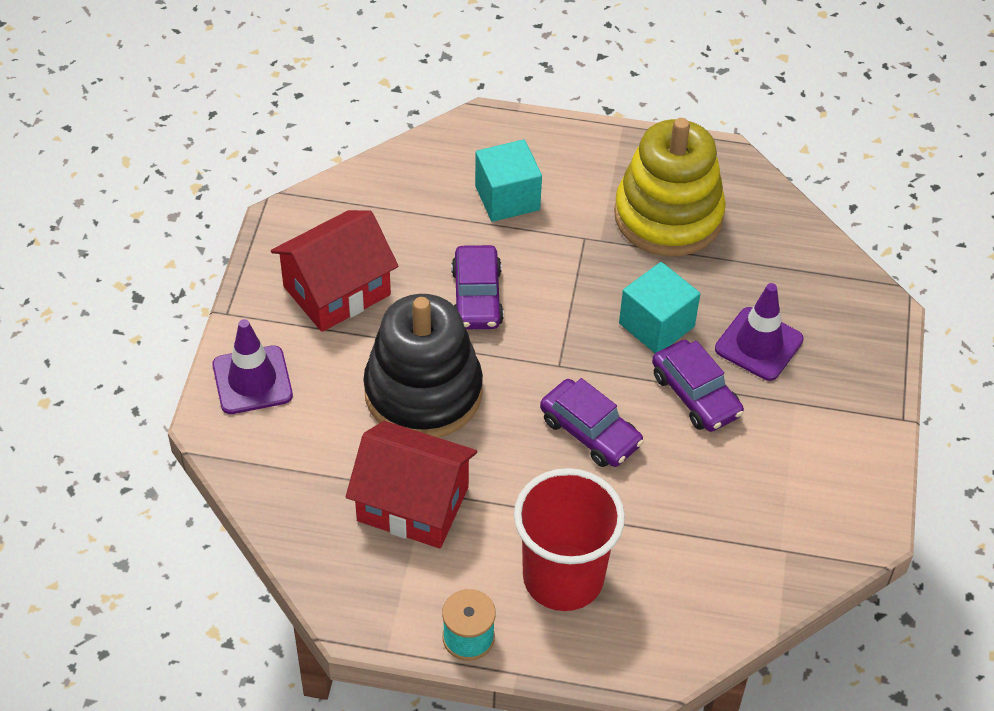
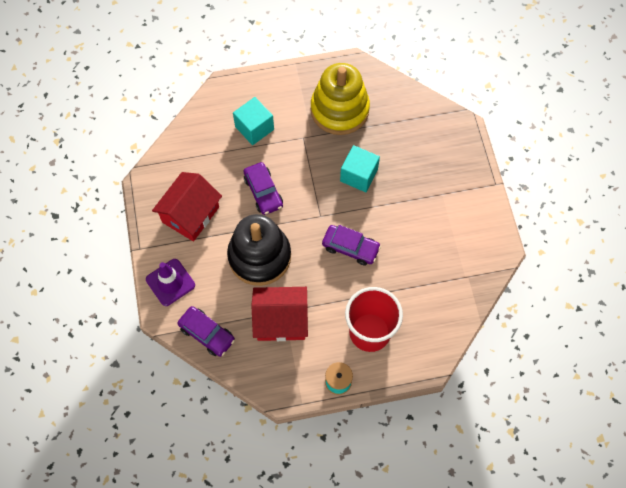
camera: 20 degrees left, 15 degrees up
purple car [652,340,744,432] -> purple car moved to [177,306,235,357]
purple traffic cone [715,283,804,381] -> none

